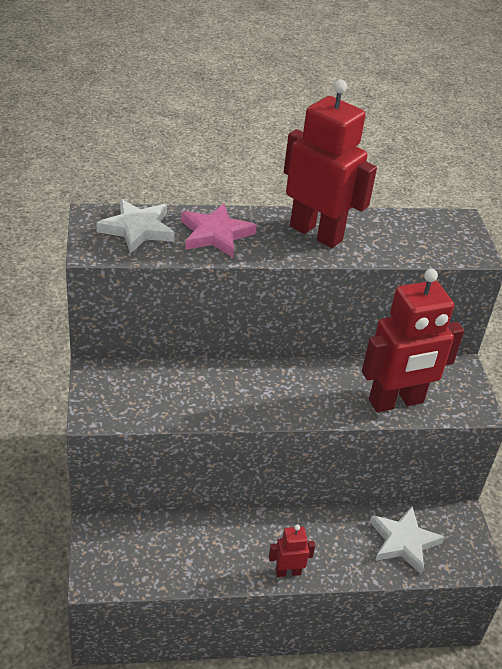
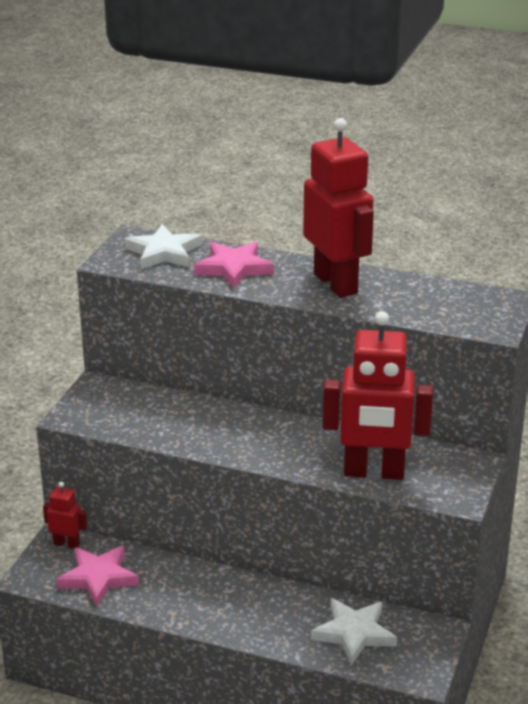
camera: 30 degrees right, 10 degrees down
red robot [269,524,315,577] -> red robot moved to [43,482,87,549]
none -> pink star [56,546,139,606]

